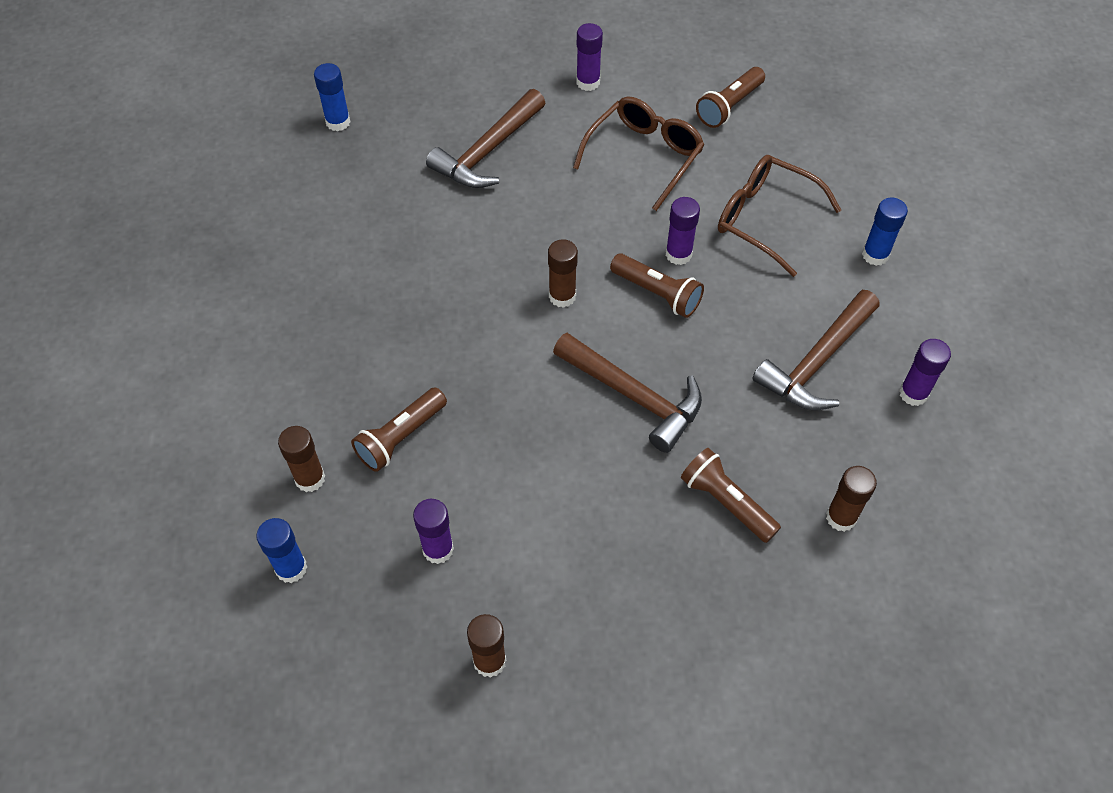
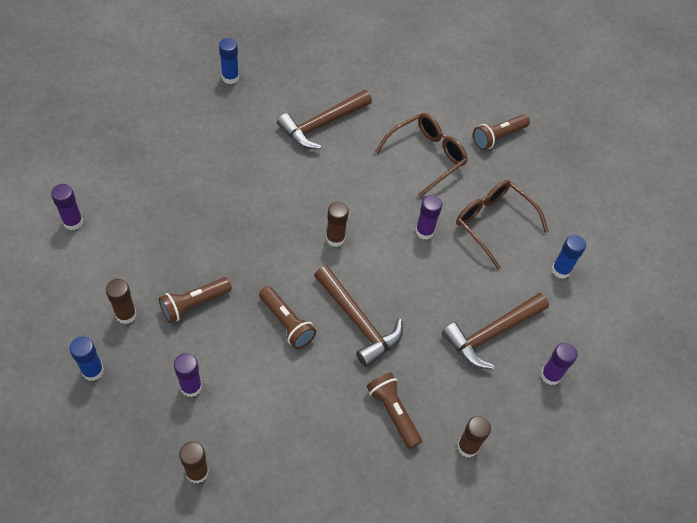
camera: 10 degrees right, 0 degrees up
purple glue stick [576,23,603,91] -> purple glue stick moved to [51,184,83,230]
brown flashlight [610,254,704,318] -> brown flashlight moved to [259,286,316,349]

